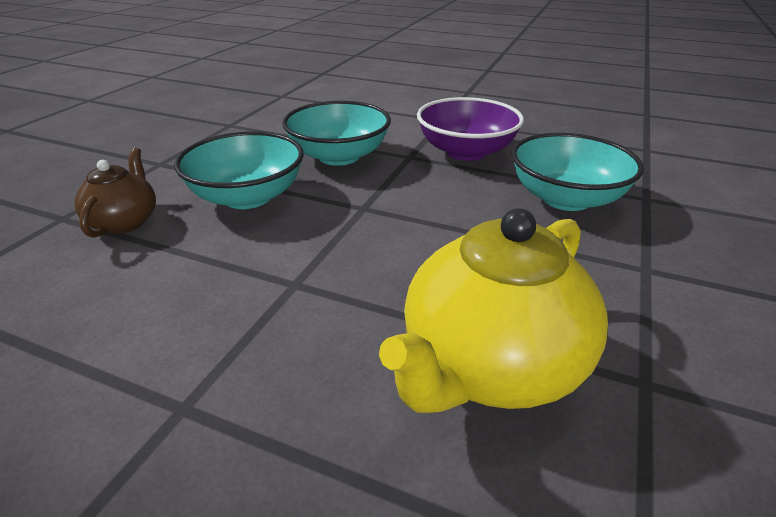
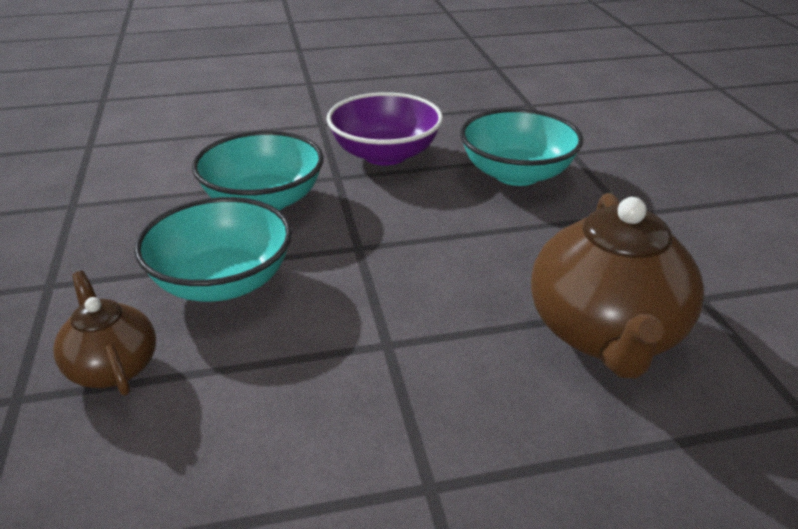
camera: 35 degrees left, 0 degrees up
yellow teapot [379,208,608,413] -> brown teapot [531,193,704,379]

